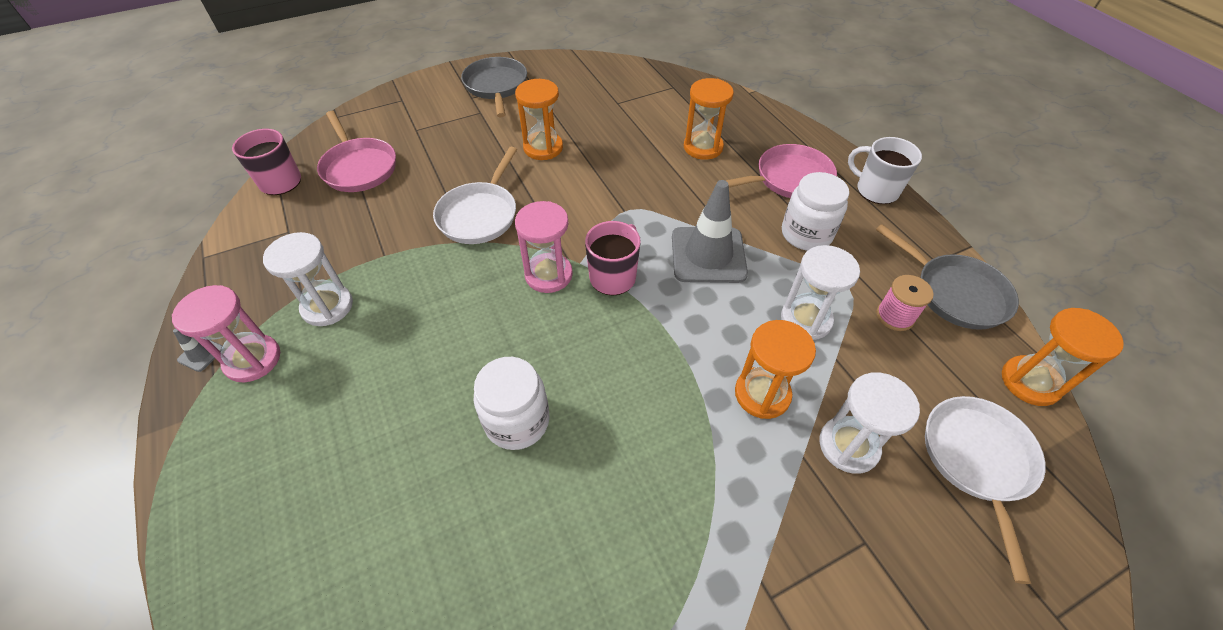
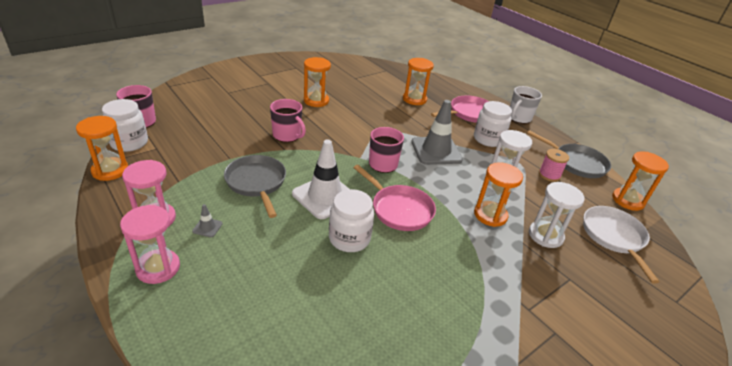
camera: 15 degrees left, 15 degrees down
grey traffic cone [173,329,222,372] -> grey traffic cone moved to [192,204,223,237]
white hourglass [263,232,353,326] -> none
pink pan [317,111,396,192] -> pink pan moved to [353,165,436,231]
white pan [433,147,517,244] -> pink mug [270,99,306,142]
grey pan [461,57,527,117] -> grey pan moved to [224,155,286,218]
pink hourglass [515,201,573,293] -> pink hourglass moved to [120,205,180,284]
white mug [848,137,922,204] -> white mug turned 75 degrees counterclockwise [510,86,542,124]
none -> orange hourglass [76,116,128,181]
none -> white jar [102,99,148,152]
none -> white traffic cone [292,139,350,219]

